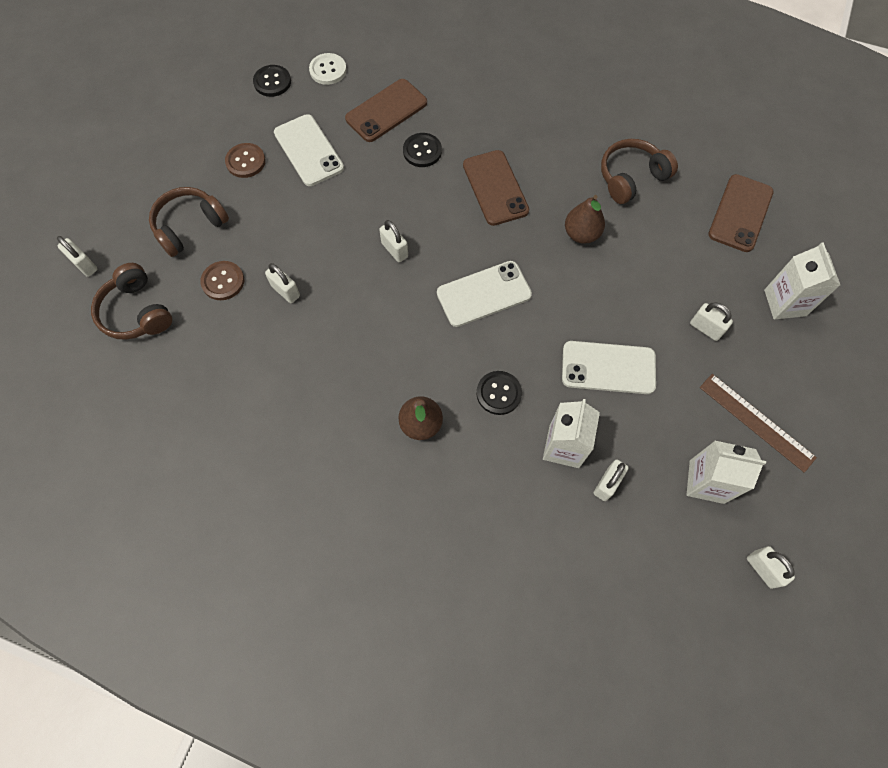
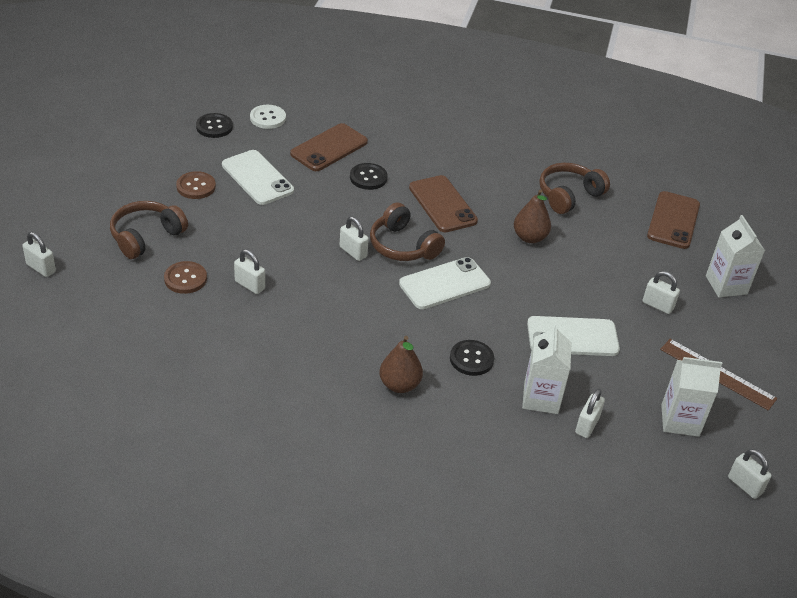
camera: 10 degrees left, 25 degrees down
brown headphones [91,263,172,340] -> brown headphones moved to [370,203,445,261]

